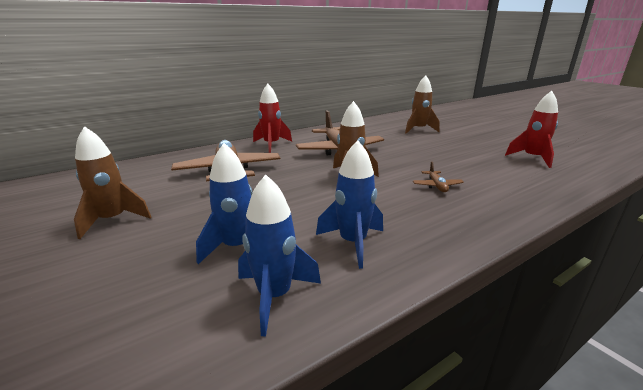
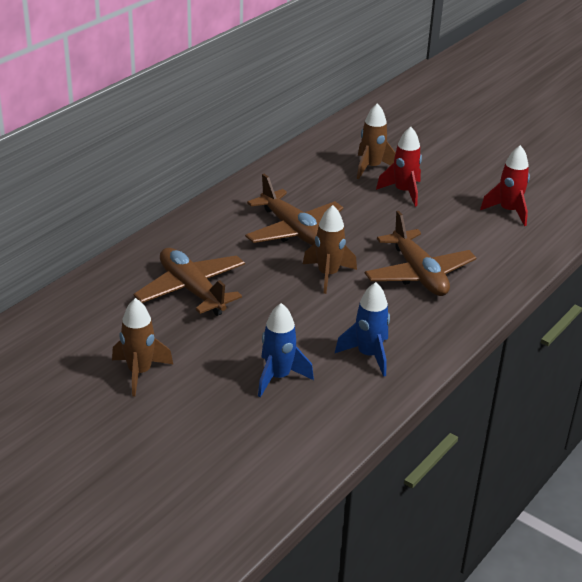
camera: 20 degrees left, 10 degrees up
blue rocket [238,174,321,337] -> none
red rocket [253,84,292,153] -> red rocket moved to [376,127,422,207]
brown plane [413,161,464,192] -> brown plane [365,211,476,296], size x2.28

